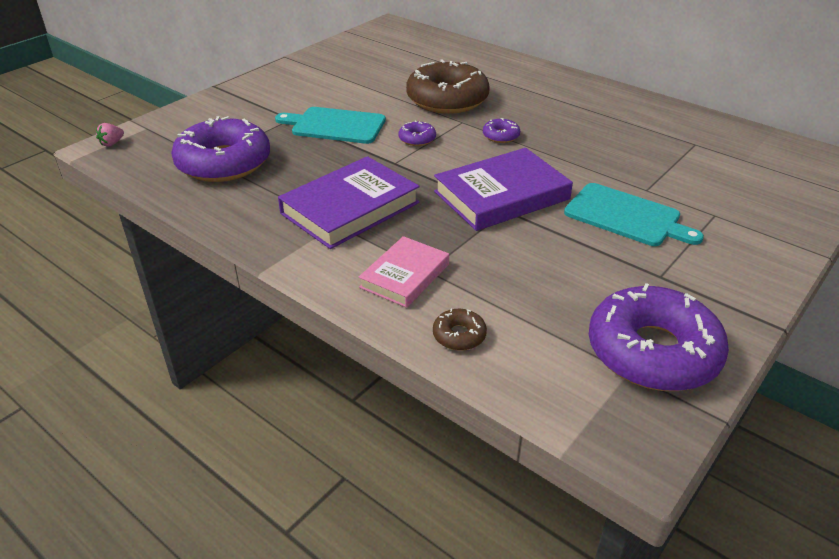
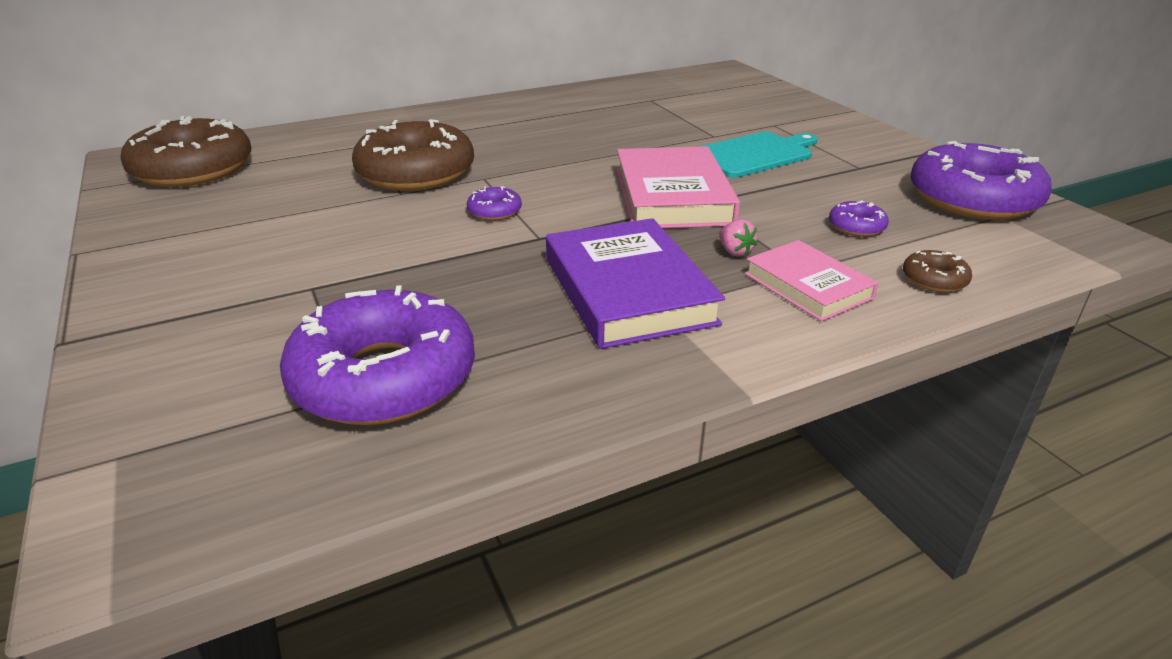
camera: 65 degrees left, 5 degrees down
pink strawberry [96,123,124,147] -> pink strawberry moved to [719,219,757,257]
turquoise cutting board [275,107,386,144] -> none
purple book [434,148,573,231] -> pink book [617,146,740,228]
purple donut [483,118,520,143] -> purple donut moved to [829,200,889,237]
none -> brown donut [121,116,252,187]

